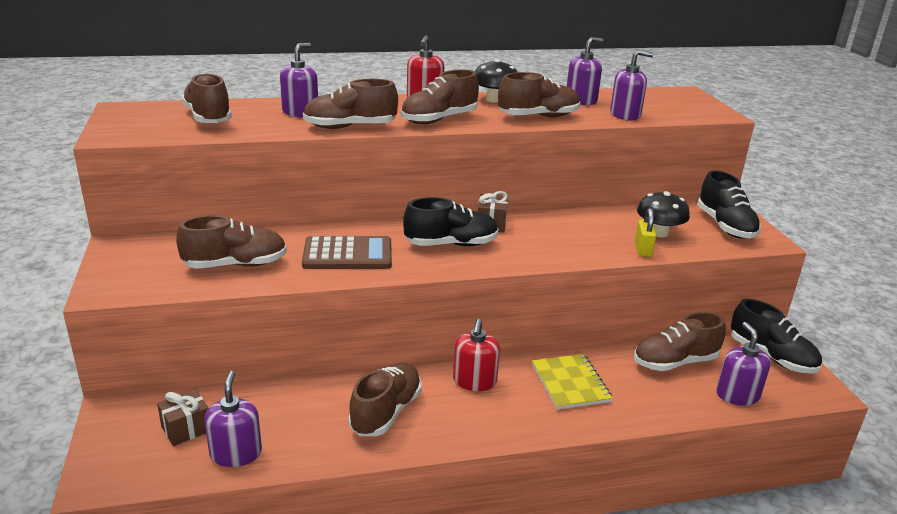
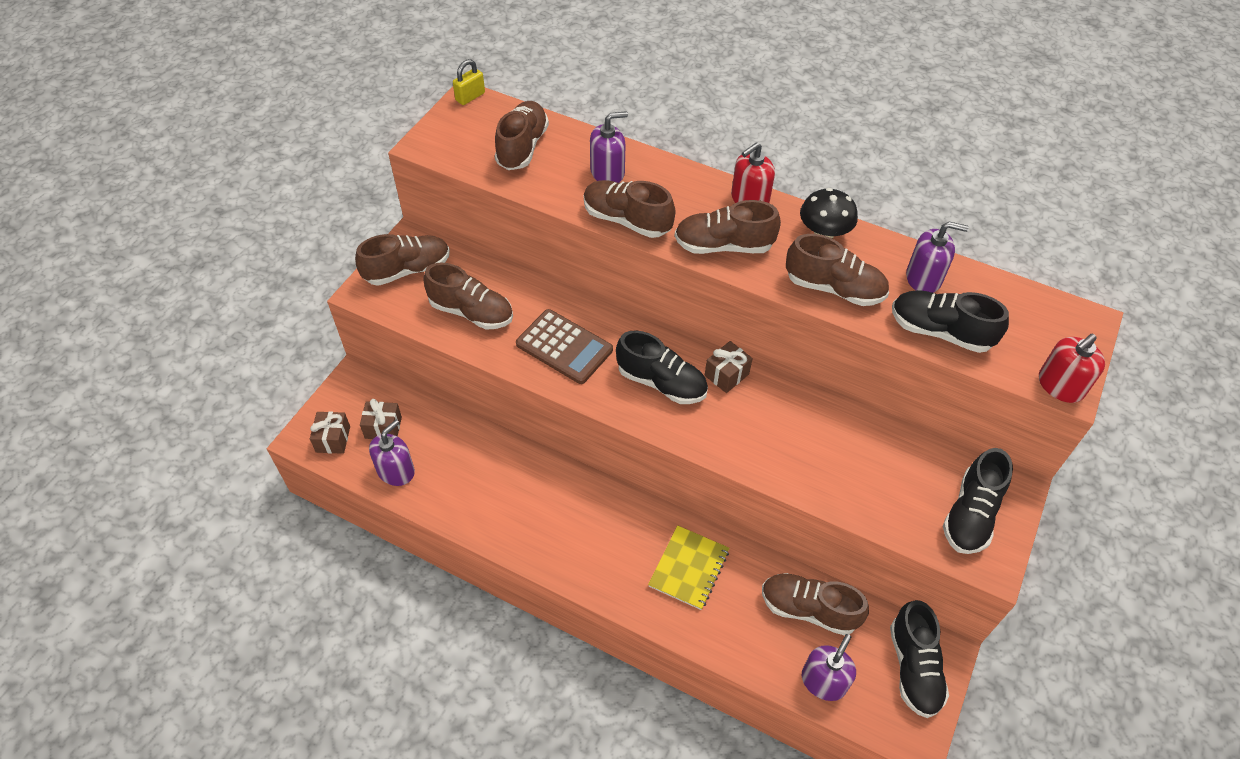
camera: 40 degrees right, 25 degrees up
brown shoe [349,362,422,436] -> brown shoe moved to [355,234,450,286]
red soap dispenser [453,319,500,391] -> red soap dispenser moved to [1039,333,1105,403]
purple soap dispenser [610,50,654,121] -> black shoe [892,290,1009,353]
yellow padlock [635,208,657,257] -> yellow padlock moved to [453,59,485,105]
black mushroom [637,191,690,237] -> none
none -> brown gift [310,412,350,454]

